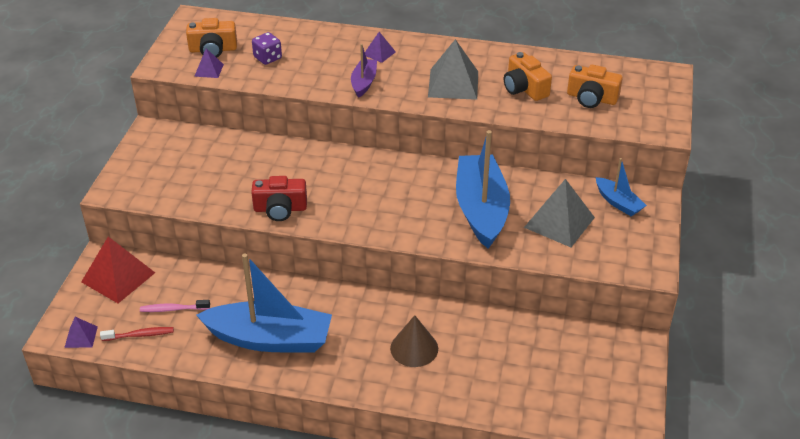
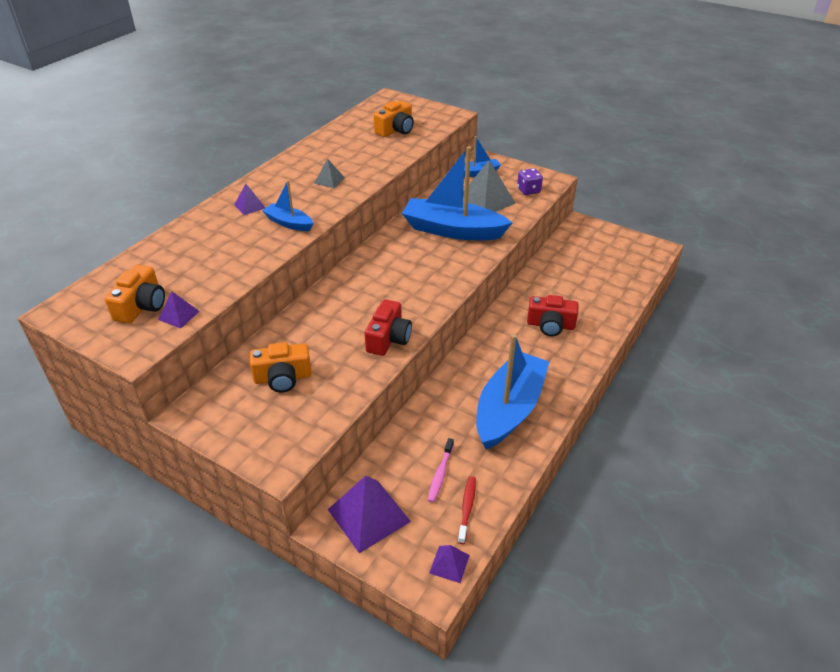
camera: 70 degrees left, 0 degrees up
red pyramid [81,237,155,303] -> purple pyramid [328,476,411,553]
purple dice [252,32,282,65] -> purple dice moved to [517,168,543,195]
purple boat [351,44,377,98] -> blue boat [262,181,313,231]
brown cone [390,315,438,367] -> red camera [527,295,579,336]
grey pyramid [428,39,478,100] -> grey pyramid [314,158,345,188], size x0.51
orange camera [504,52,552,101] -> orange camera moved to [250,342,312,393]

